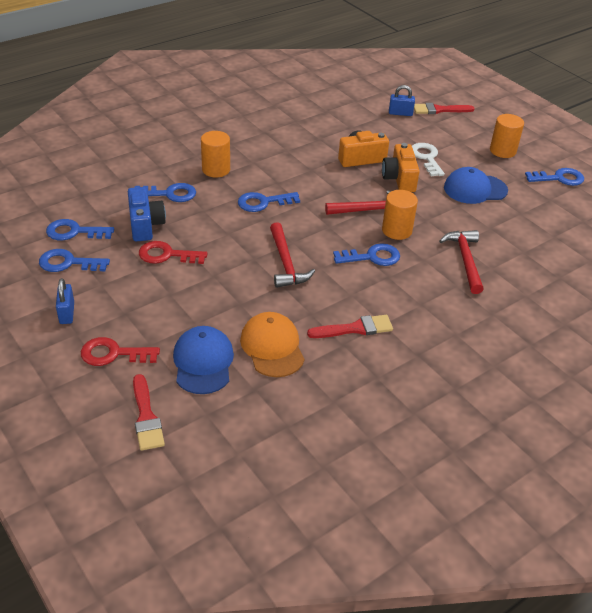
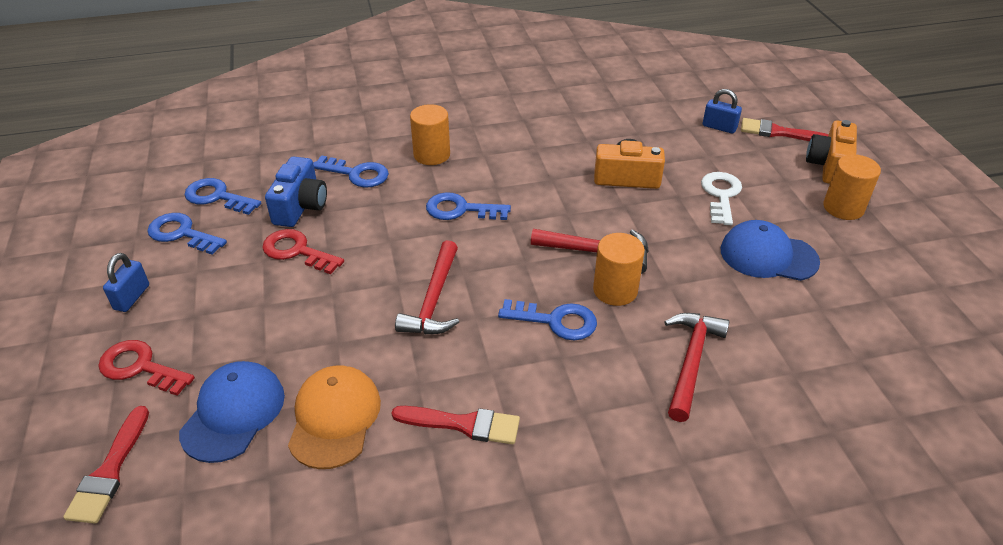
camera: 25 degrees right, 0 degrees up
orange camera [382,143,420,192] -> orange camera moved to [806,120,857,184]
blue key [525,168,584,186] -> none

